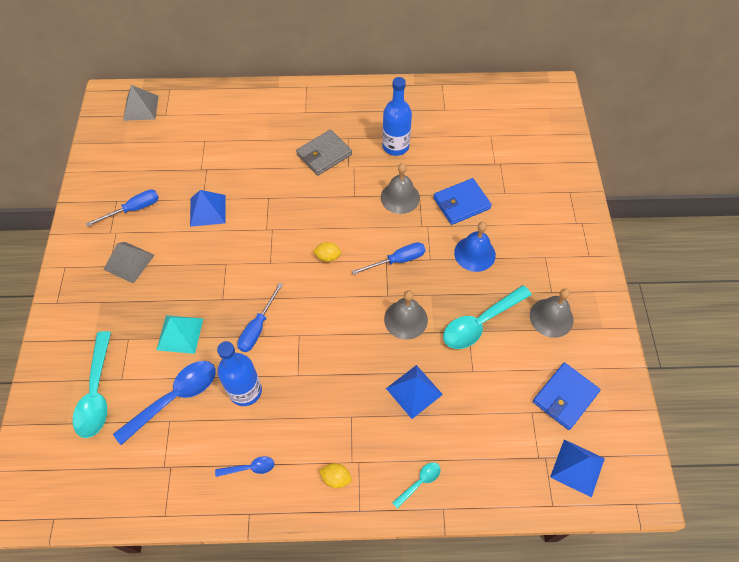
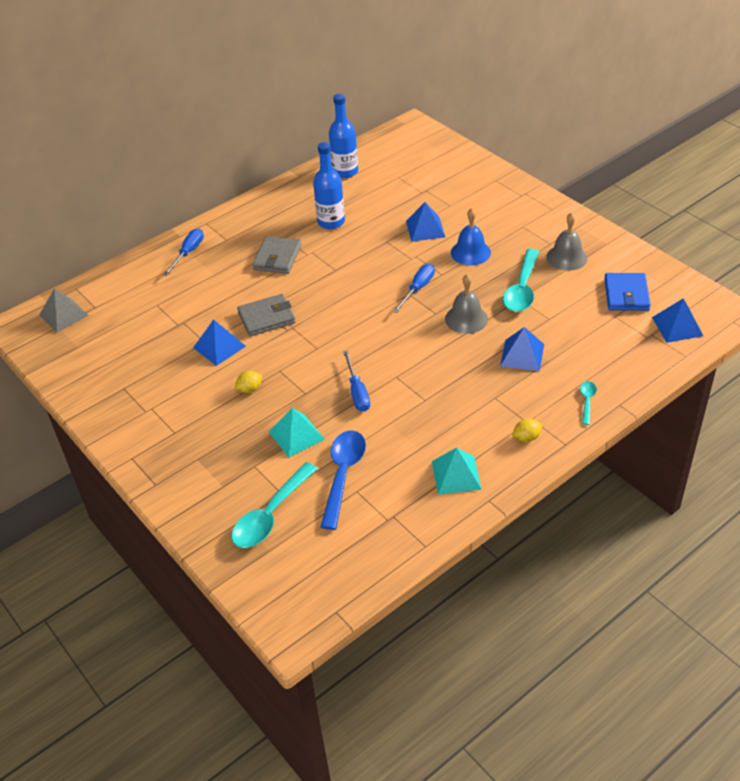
camera: 35 degrees left, 15 degrees down
turquoise spoon [73,331,111,438] -> turquoise spoon turned 75 degrees clockwise [232,462,318,548]
blue screwdriver [86,189,159,227] -> blue screwdriver moved to [163,228,204,276]
grey pyramid [103,242,155,284] -> none
blue spoon [215,456,275,477] -> turquoise pyramid [432,447,482,495]
blue bottle [217,341,262,406] -> blue bottle moved to [329,94,358,178]
yellow lemon [313,242,342,262] -> yellow lemon moved to [234,371,262,393]
grey bell [381,163,420,214] -> none
blue wallet [433,178,492,225] -> blue pyramid [406,202,445,242]
none -> grey wallet [237,294,296,336]

